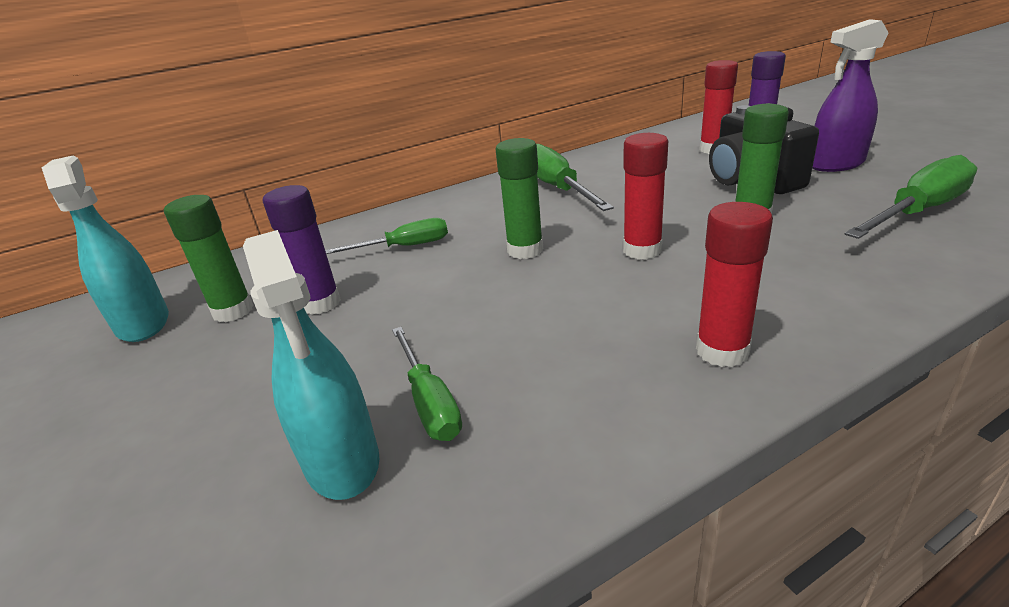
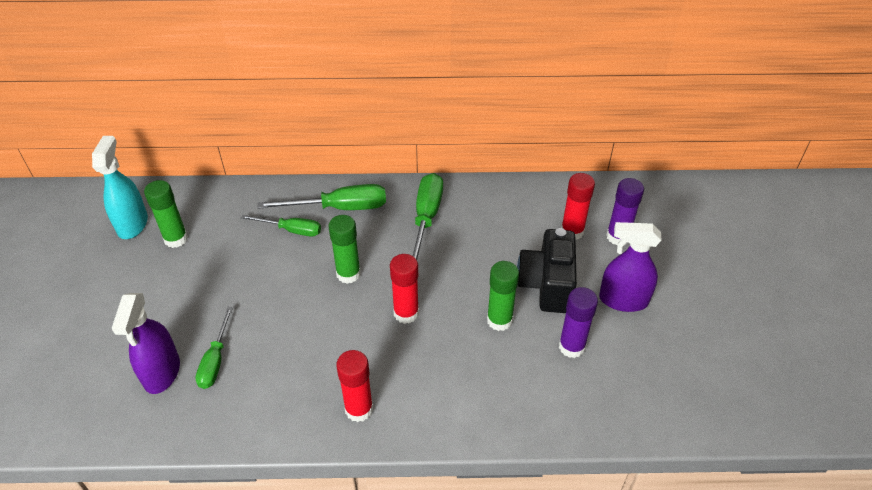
camera: 25 degrees right, 15 degrees up
turquoise spray bottle [243,230,379,500] -> purple spray bottle [111,293,180,394]
purple glue stick [263,185,341,315] -> purple glue stick moved to [559,287,598,358]
green screwdriver [845,155,977,239] -> green screwdriver moved to [257,184,386,210]

